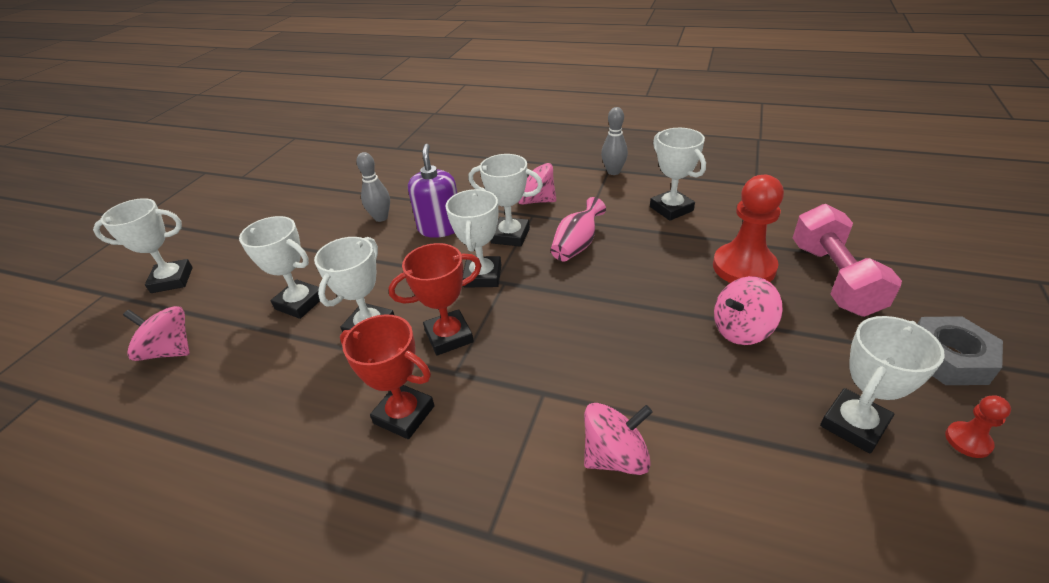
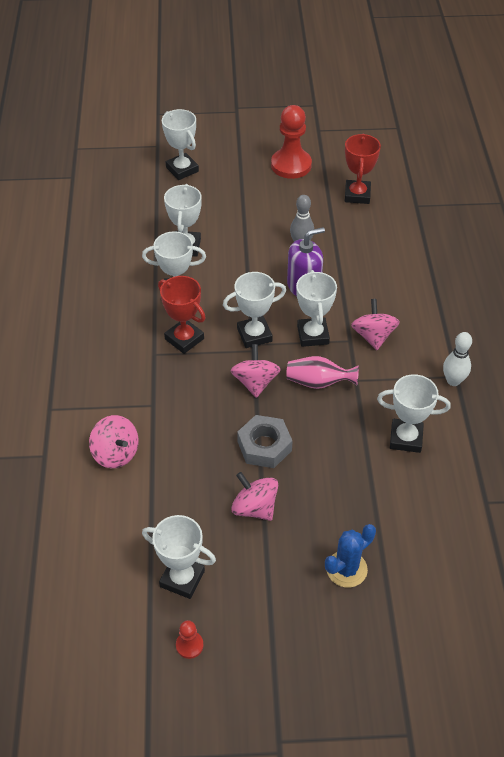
camera: 65 degrees right, 10 degrees up
pink spinning top [123,306,190,361] -> pink spinning top moved to [230,344,281,398]
red trophy [340,314,435,439] -> red trophy moved to [345,134,381,204]
grey bowling pin [601,107,628,175] -> white bowling pin [443,332,472,386]
white trophy [650,128,706,221] -> white trophy turned 60 degrees clockwise [377,374,450,453]
red pawn [713,175,784,283] -> red pawn moved to [271,105,312,179]
pink dumbbell [793,204,902,317] -> blue cactus [325,524,376,588]
grey nut [918,316,1003,385] -> grey nut moved to [237,415,293,468]

